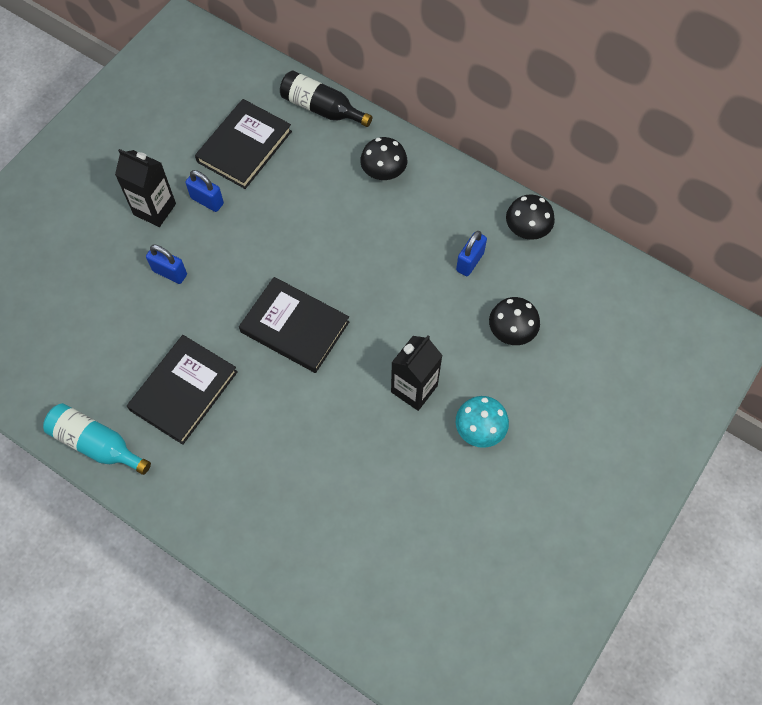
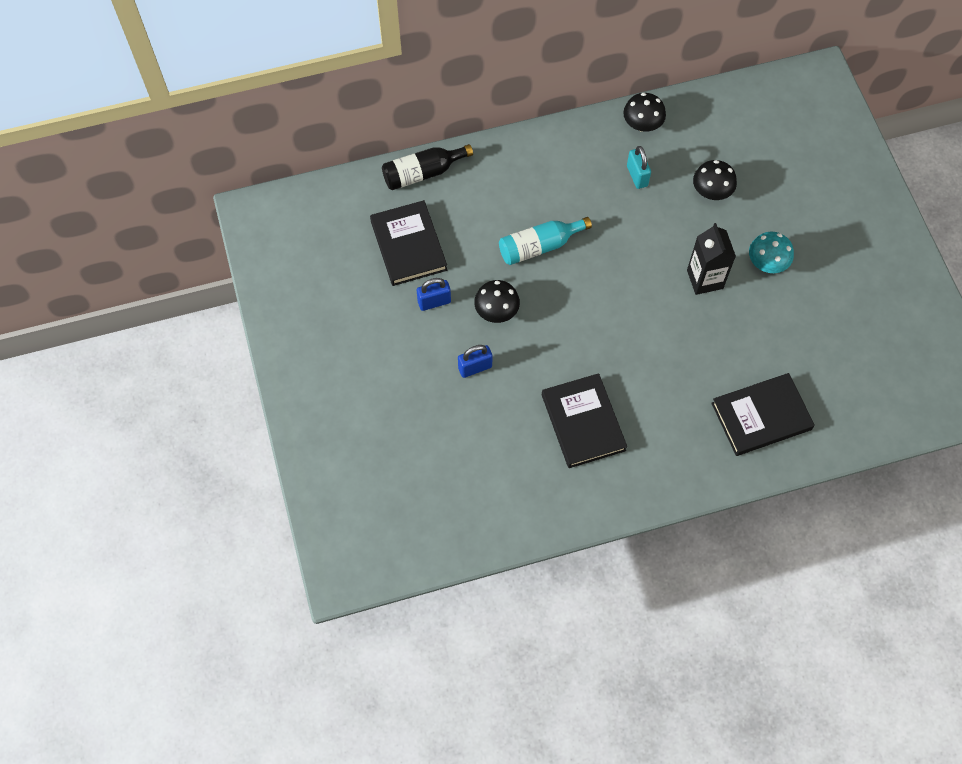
camera: 50 degrees left, 0 degrees up
turquoise bottle [43,403,151,475] -> turquoise bottle moved to [499,217,592,265]
black carton [115,149,176,227] -> none
black book [239,277,349,373] -> black book moved to [711,373,815,456]
black mushroom [360,137,407,180] -> black mushroom moved to [474,280,520,323]
blue padlock [456,231,487,276] -> turquoise padlock [627,146,651,189]

